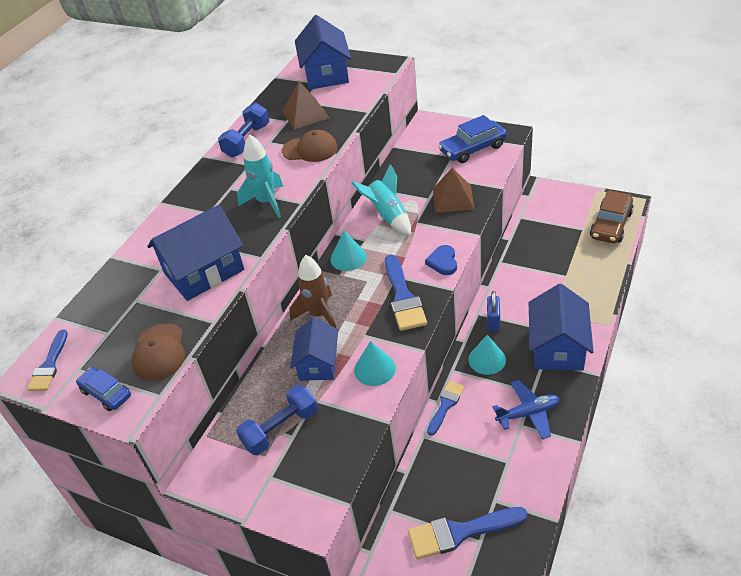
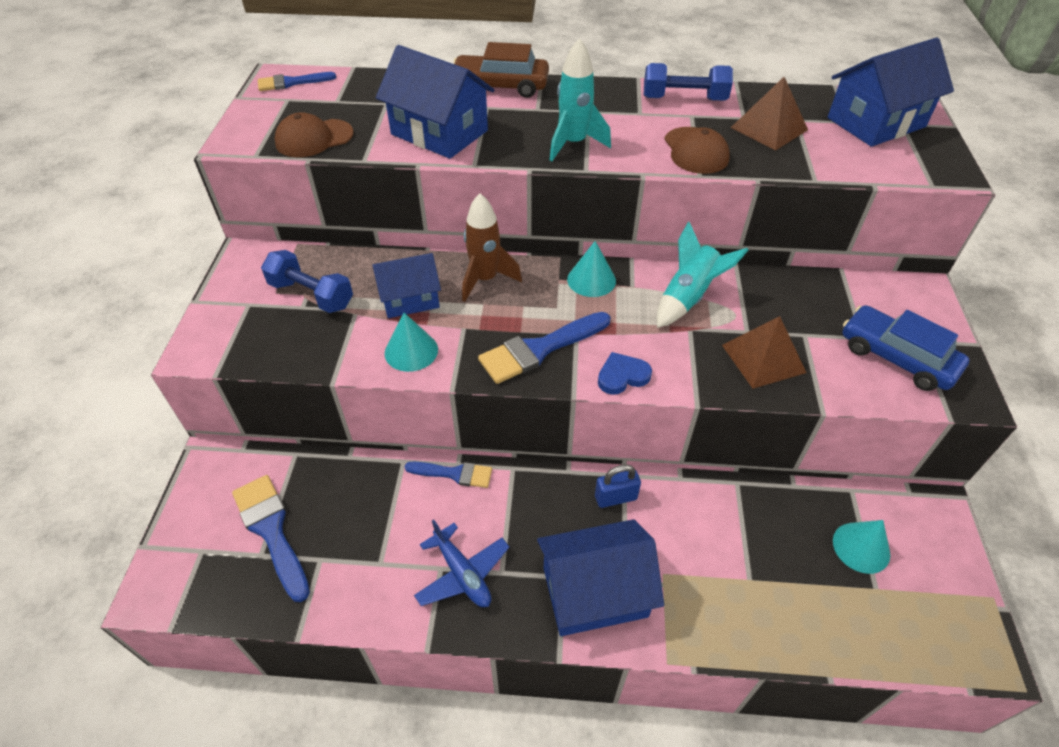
camera: 65 degrees right, 5 degrees up
blue car [76,367,131,411] -> none
turquoise cone [468,335,506,375] -> turquoise cone moved to [833,520,890,574]
brown car [590,190,634,243] -> brown car moved to [454,42,549,98]

